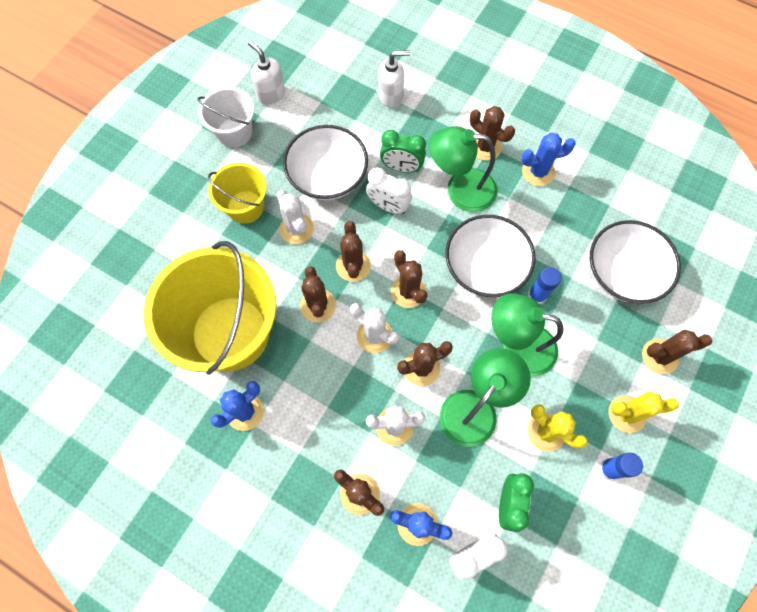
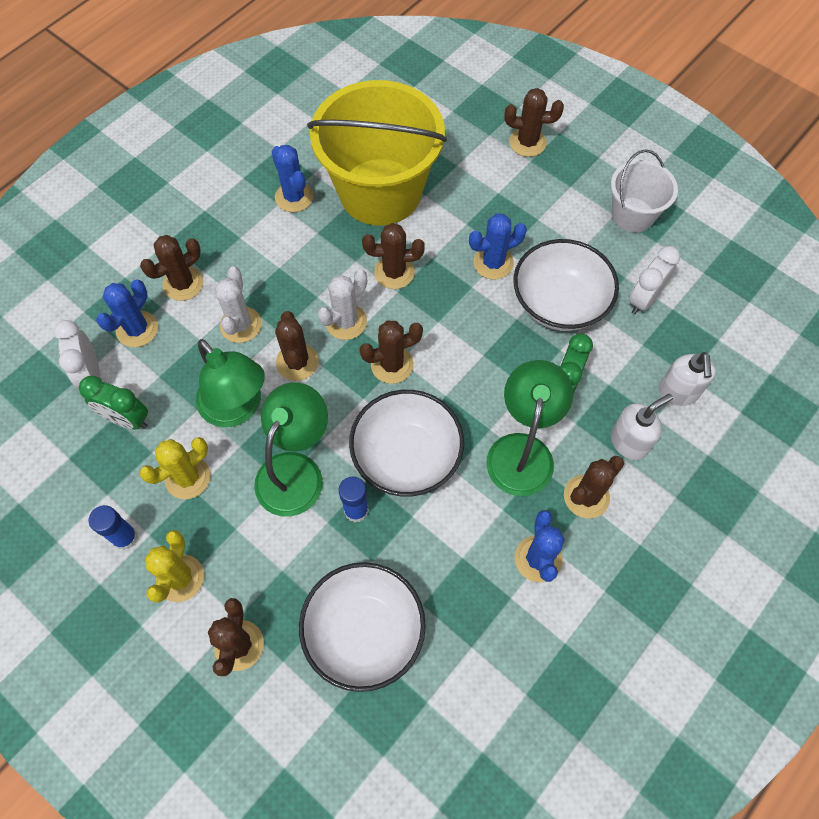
camera: 100 degrees right, 5 degrees down
yellow bucket [208,163,267,224] -> none
white soap dispenser [248,41,285,105] -> white soap dispenser moved to [611,394,673,460]
white cactus [277,190,314,244] -> blue cactus [469,213,527,280]
brown cactus [336,221,371,282] -> brown cactus moved to [504,88,564,157]
white clock [366,167,412,214] -> white clock moved to [629,246,680,314]

